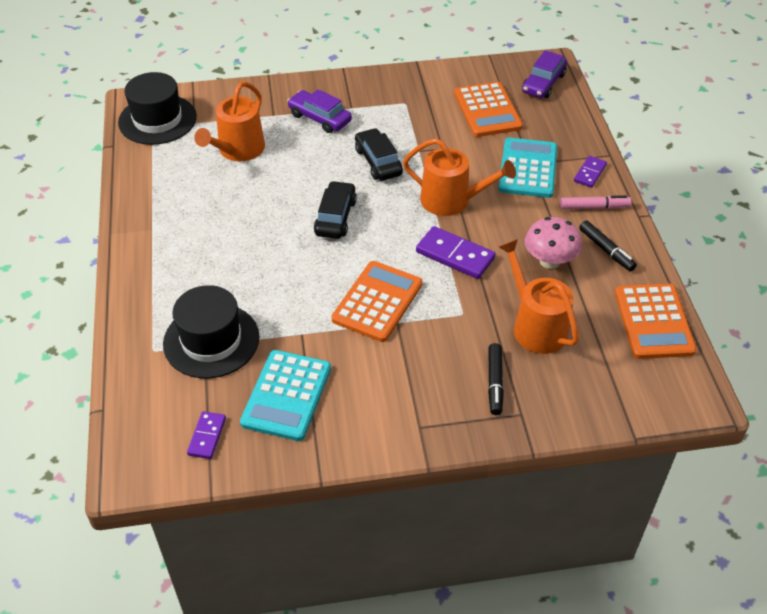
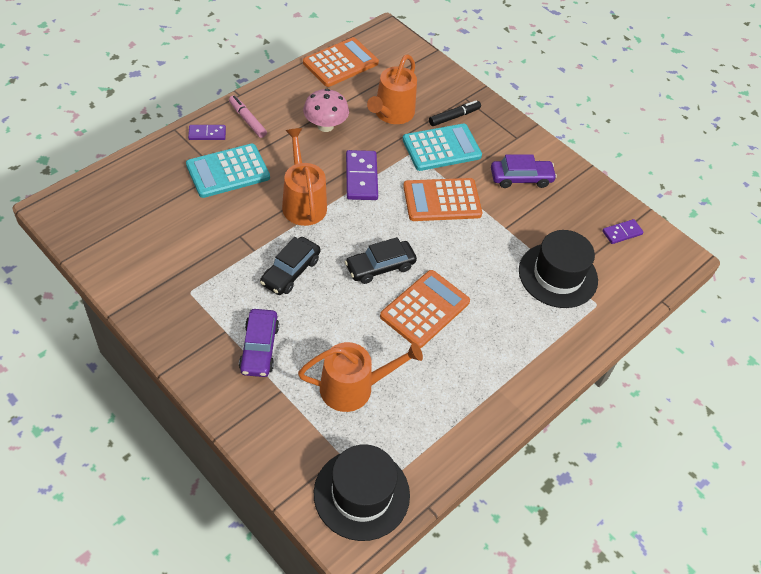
camera: 130 degrees left, 5 degrees up
turquoise calculator [240,350,331,441] -> turquoise calculator moved to [402,124,482,171]
orange calculator [454,82,523,137] -> orange calculator moved to [380,270,470,348]
purple car [522,50,567,98] -> purple car moved to [491,154,557,188]
black marker [579,221,637,271] -> none

